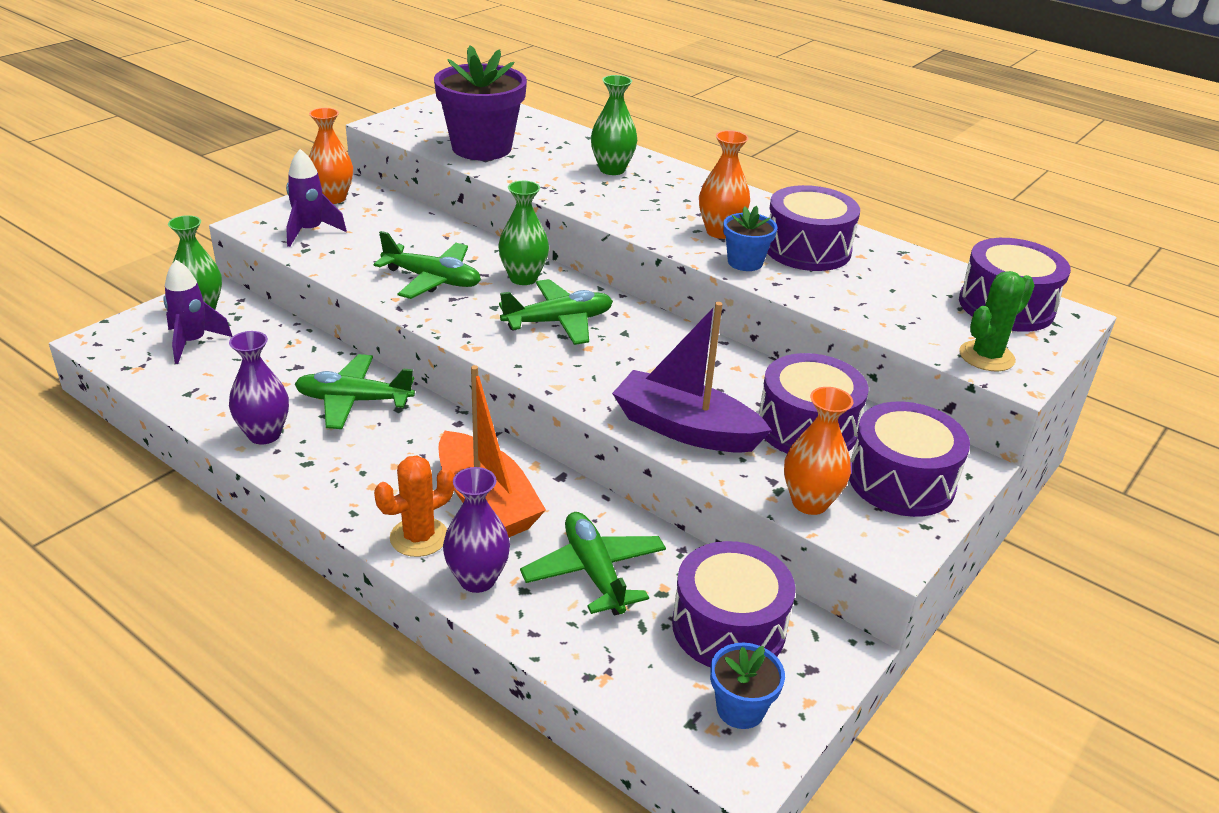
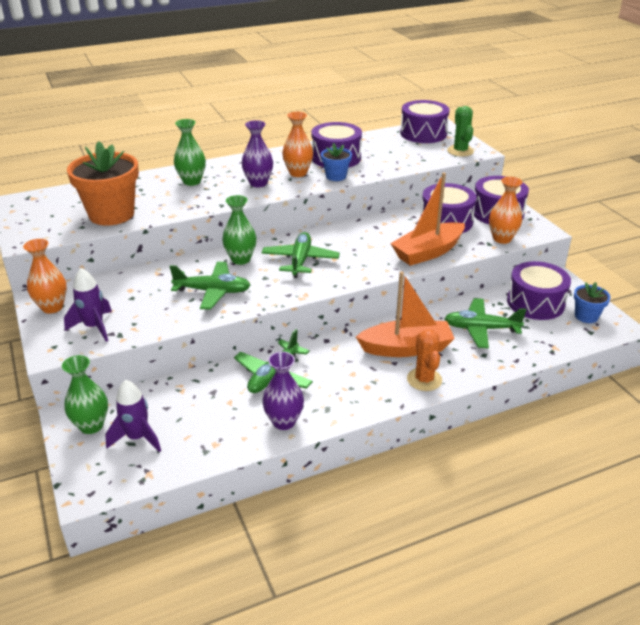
camera: 60 degrees left, 0 degrees up
green plane [374,231,481,299] -> green plane turned 45 degrees clockwise [169,262,250,310]
purple flower pot [434,45,527,160] -> orange flower pot [67,141,139,226]
purple vase [443,467,510,593] -> purple vase moved to [242,120,273,187]
purple boat [612,302,771,453] -> orange boat [390,172,465,266]

